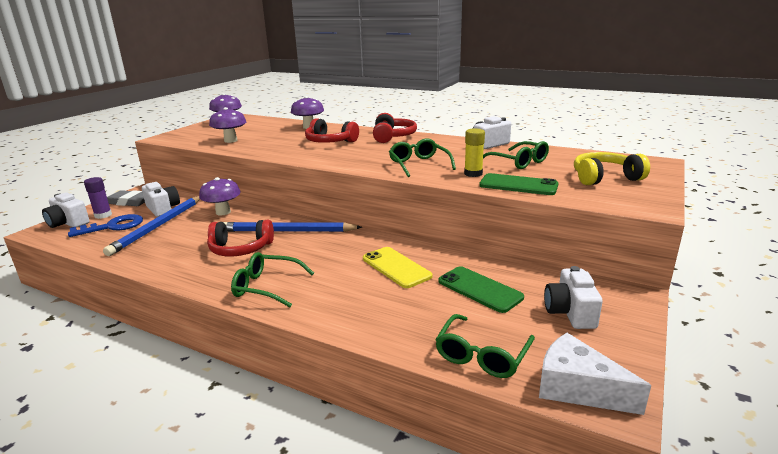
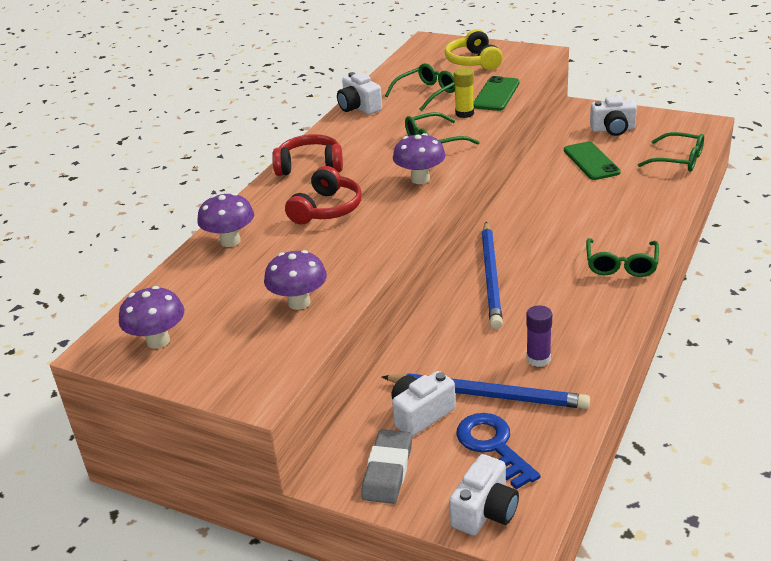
camera: 90 degrees left, 10 degrees up
purple glue stick [84,177,112,219] -> purple glue stick moved to [526,305,552,367]
purple mushroom [199,177,241,215] -> purple mushroom moved to [393,133,446,184]
red headphones [207,220,274,257] -> none
yellow phone [363,247,432,288] -> none
green phone [438,266,524,313] -> green phone turned 60 degrees counterclockwise [564,141,621,180]
white cheese [539,333,651,415] -> none

